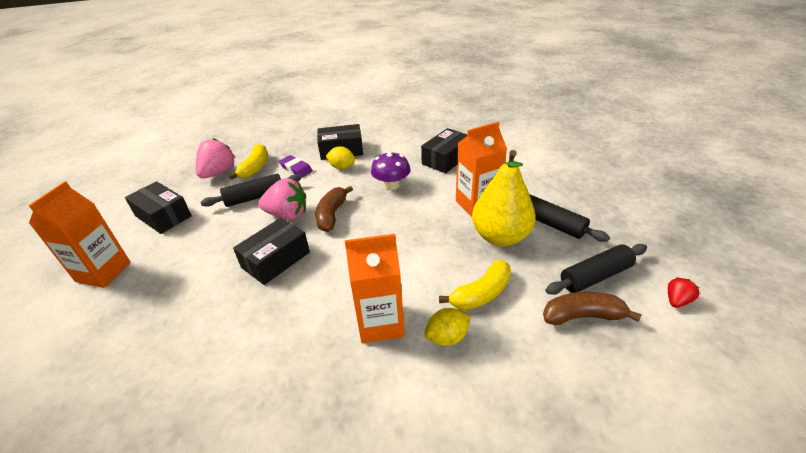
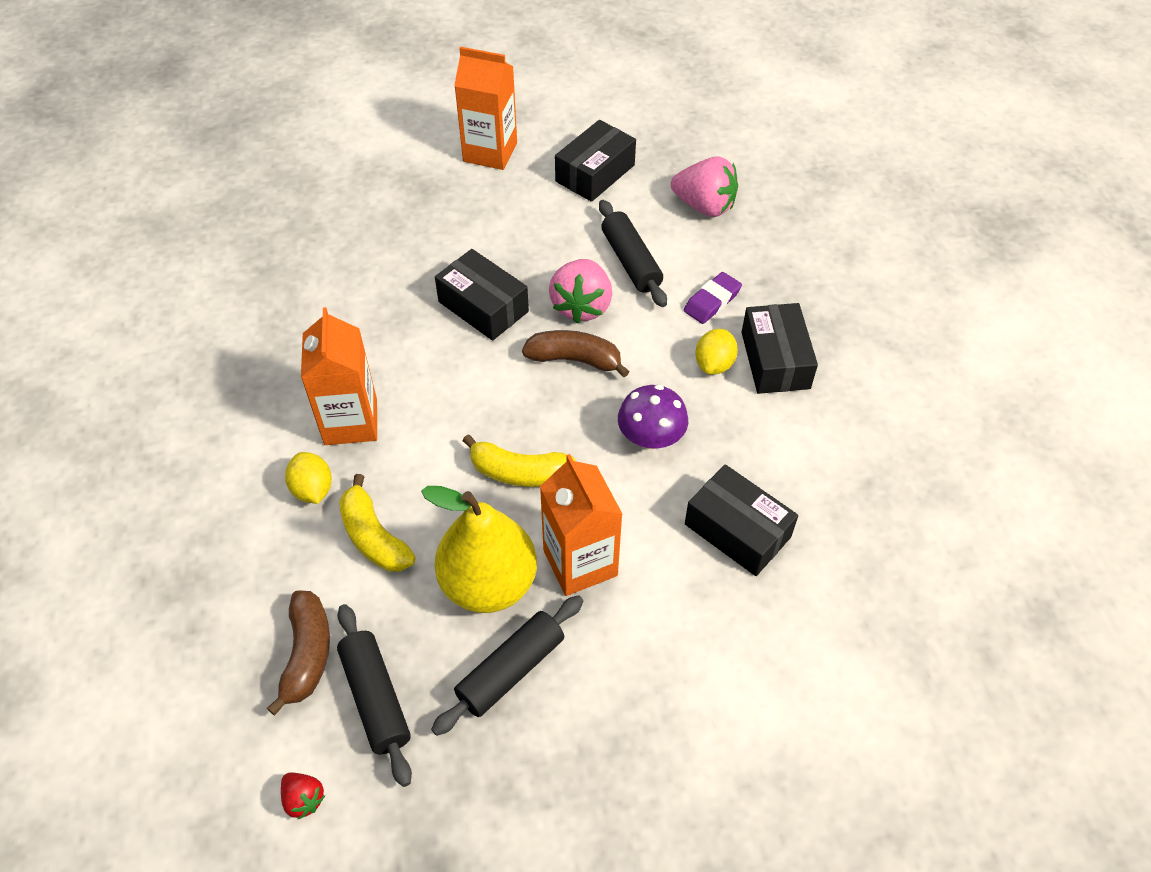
camera: 90 degrees right, 15 degrees up
yellow banana [229,144,268,180] -> yellow banana moved to [463,435,576,487]

